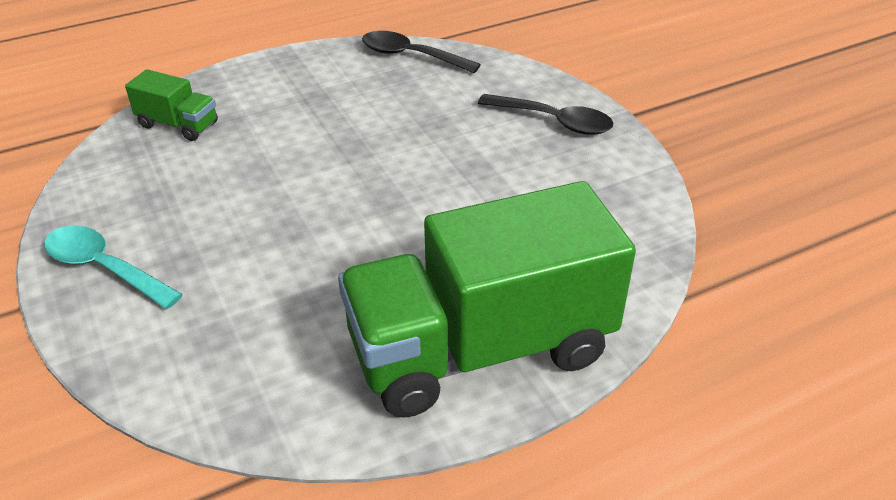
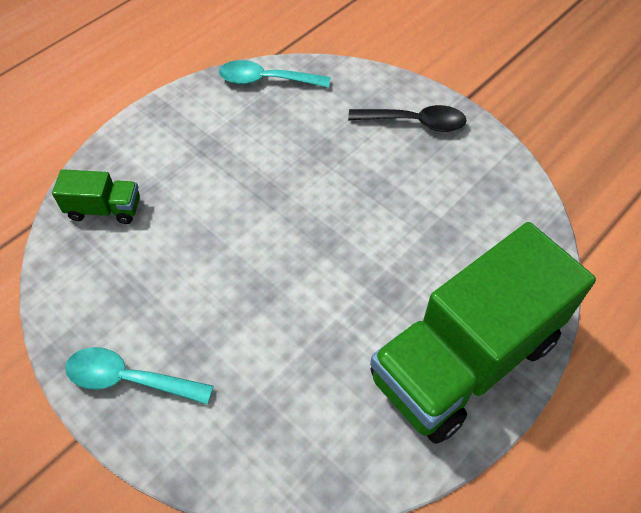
camera: 20 degrees left, 15 degrees up
black spoon [362,31,481,73] -> turquoise spoon [219,60,330,88]

